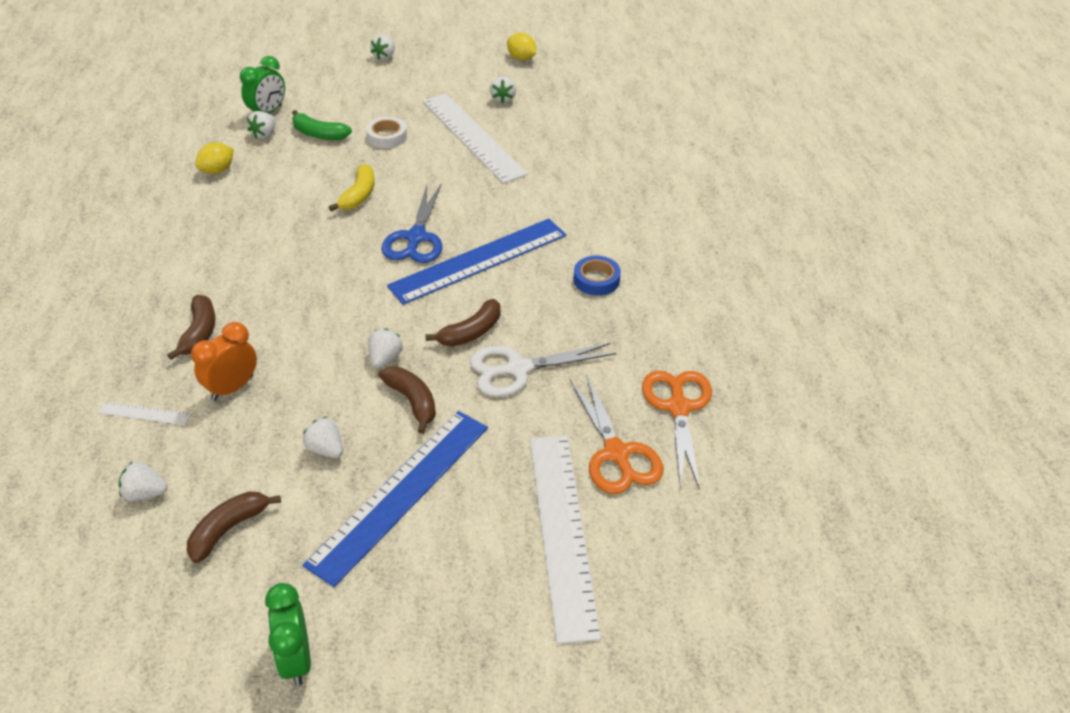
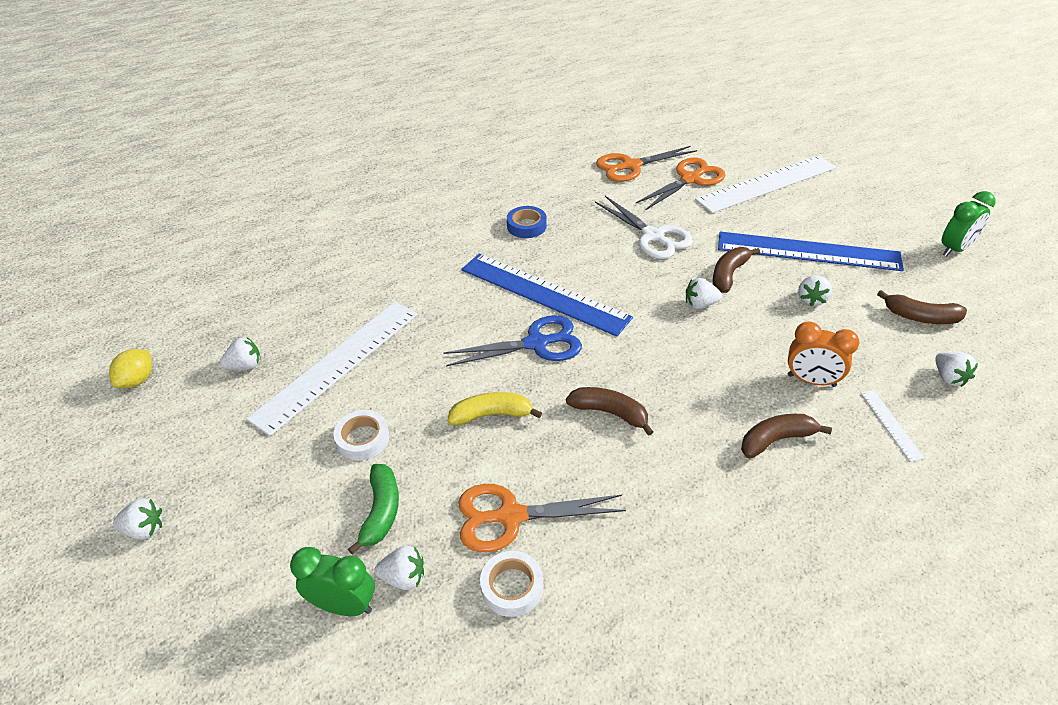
camera: 110 degrees left, 0 degrees up
yellow lemon [195,142,234,174] -> white tape [480,551,543,617]
brown banana [426,299,500,347] -> brown banana moved to [566,387,653,436]
none -> orange scissors [458,484,626,552]

